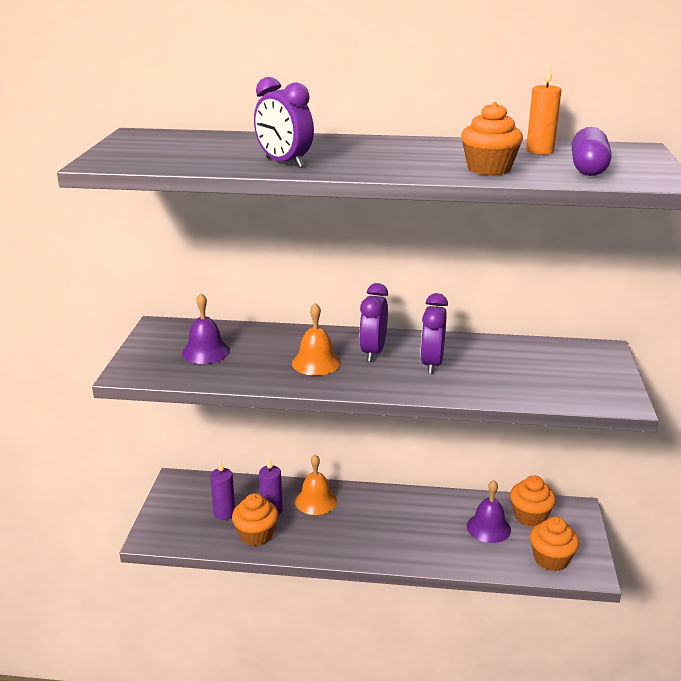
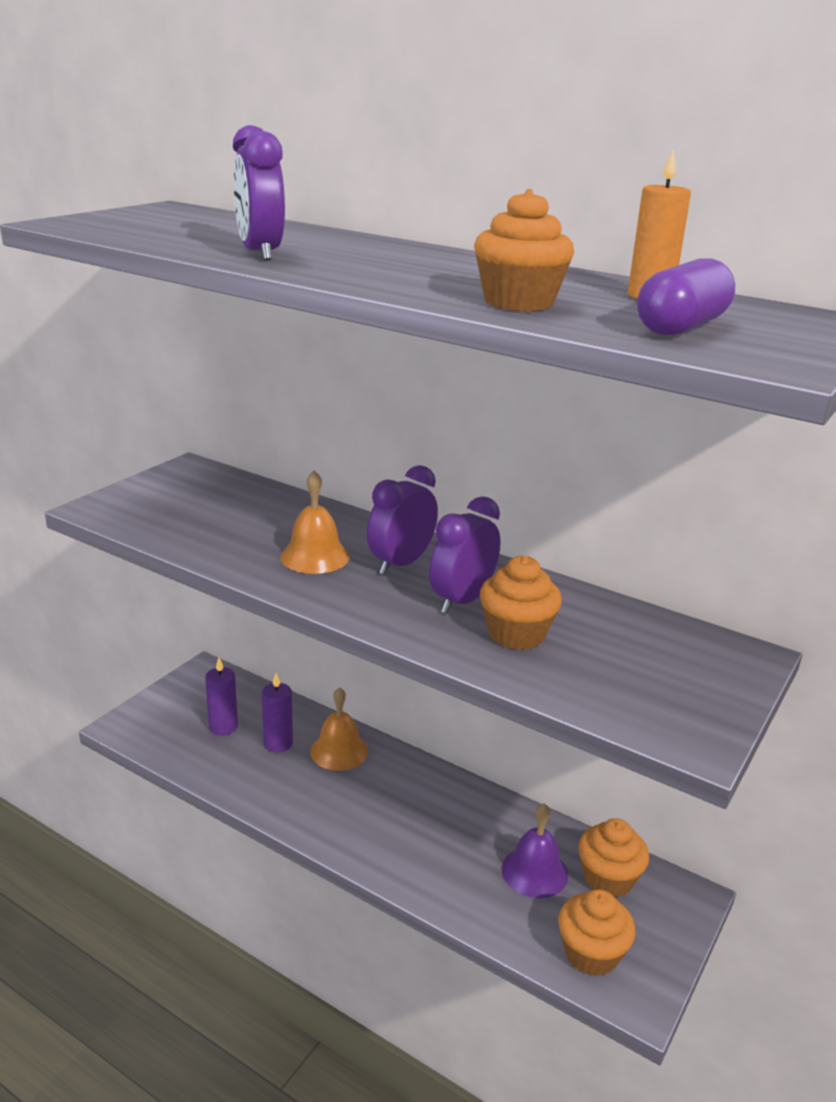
camera: 25 degrees right, 0 degrees up
purple bell [182,293,230,364] -> none
orange cupcake [232,493,278,546] -> orange cupcake moved to [480,556,562,650]

